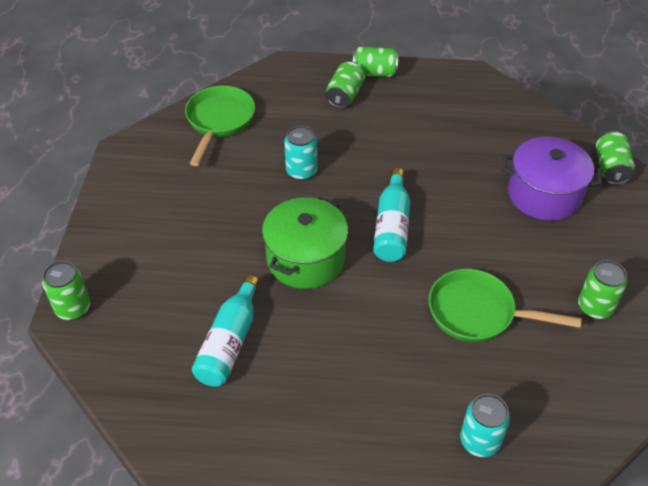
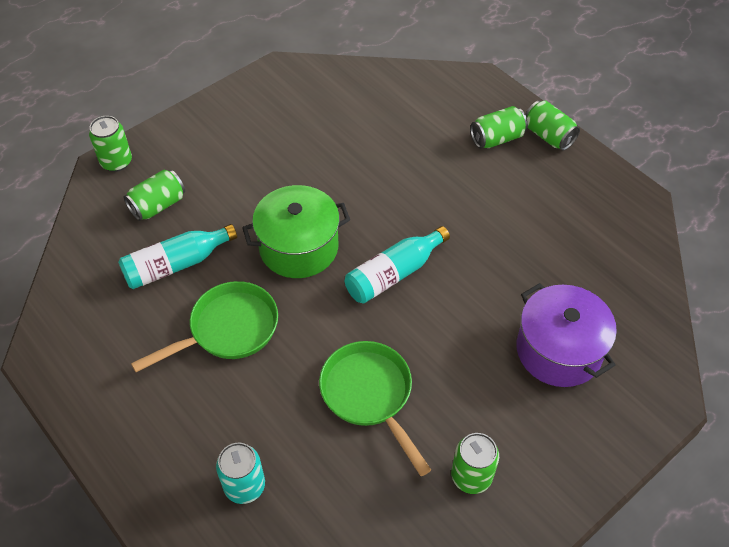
camera: 45 degrees right, 5 degrees up
green pan [185,86,255,166] -> green pan moved to [131,281,278,372]
turquoise can [284,126,317,180] -> none
green can [596,131,635,185] -> green can moved to [124,169,185,221]

